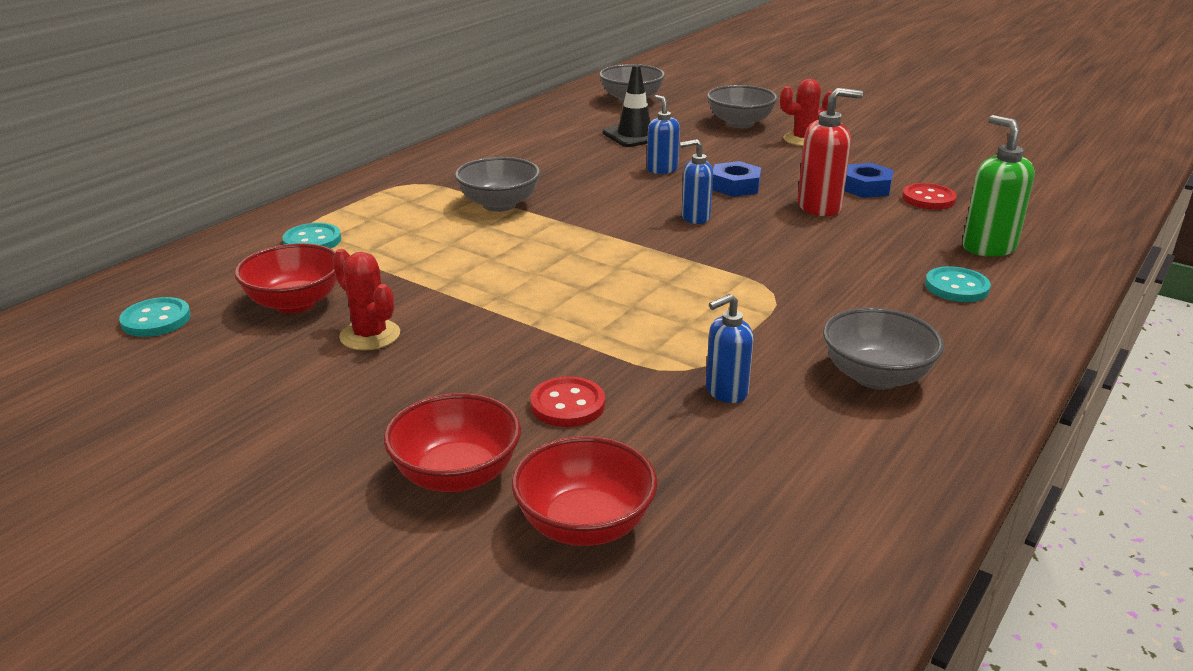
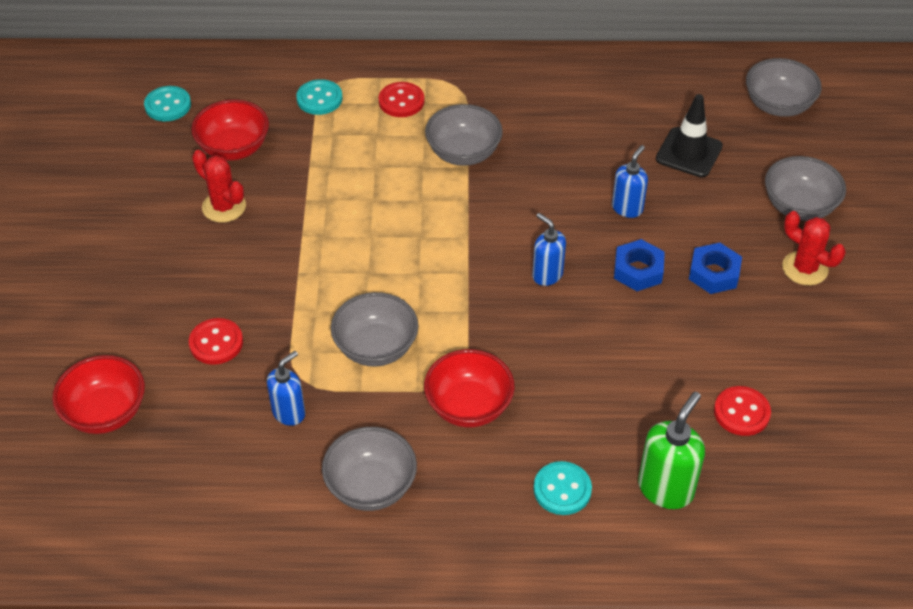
camera: 55 degrees right, 20 degrees up
red cactus [332,249,400,350] -> red cactus turned 60 degrees counterclockwise [192,150,246,223]
red bowl [384,393,521,492] -> red bowl moved to [424,349,515,427]
blue soap dispenser [706,294,754,403] -> blue soap dispenser turned 105 degrees clockwise [267,351,305,426]
red soap dispenser [797,88,863,216] -> none
blue nut [845,163,894,198] -> blue nut moved to [689,243,742,294]
none -> grey bowl [331,292,418,367]
none -> red button [379,82,424,117]

